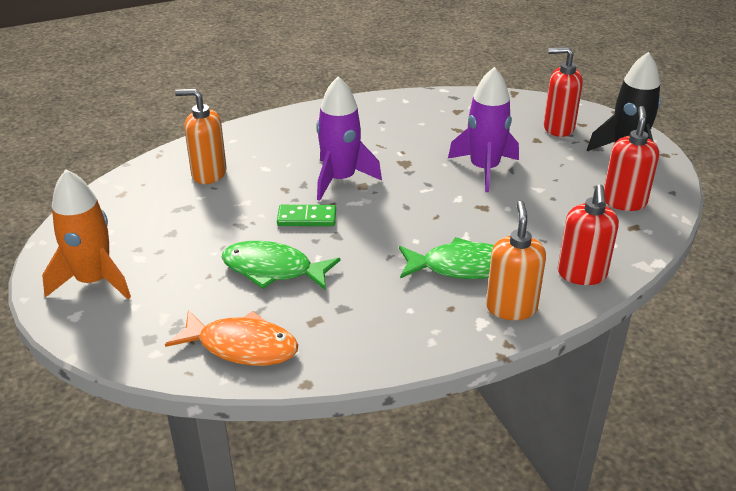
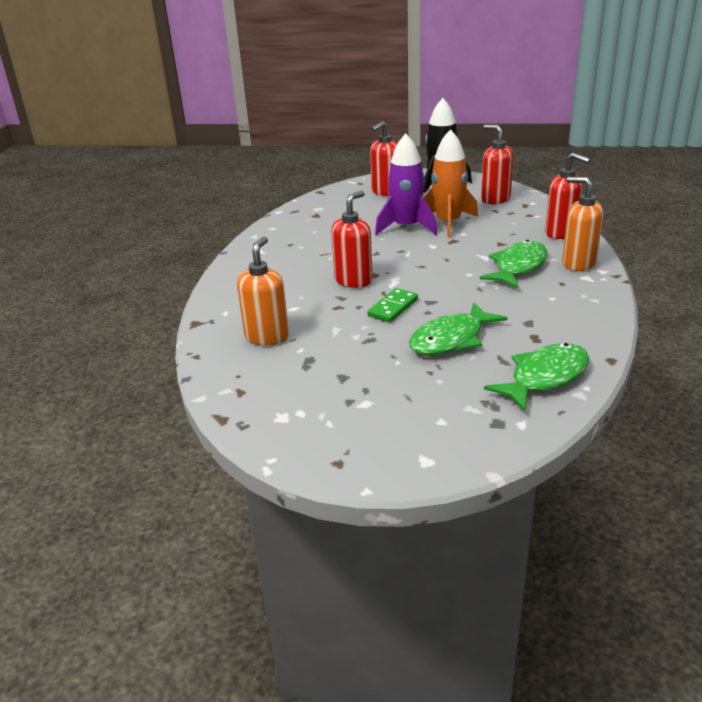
camera: 55 degrees left, 5 degrees down
orange rocket [42,169,131,299] -> orange rocket moved to [424,129,478,238]
orange fish [165,310,298,366] -> green fish [484,343,589,411]
orange soap dispenser [175,89,227,184] -> orange soap dispenser turned 150 degrees clockwise [237,237,289,345]
purple rocket [316,76,382,201] -> red soap dispenser [331,191,373,288]

